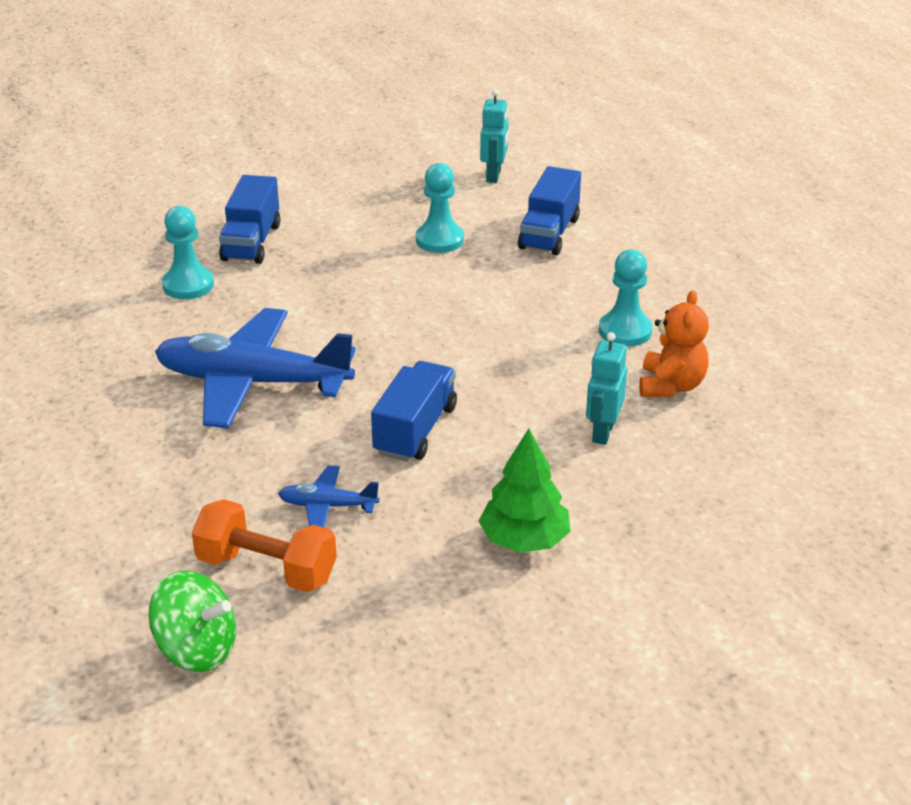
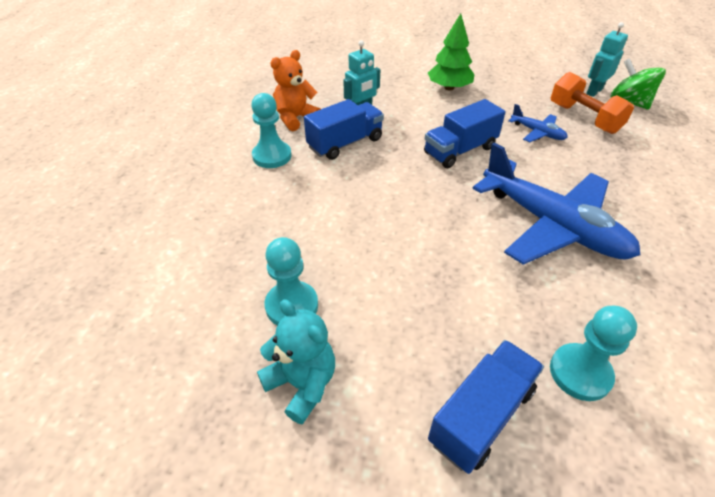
camera: 145 degrees left, 10 degrees up
turquoise robot [480,89,508,183] -> turquoise robot moved to [586,22,628,97]
blue truck [518,166,581,255] -> blue truck moved to [304,99,384,160]
none -> turquoise teddy bear [257,299,335,425]

